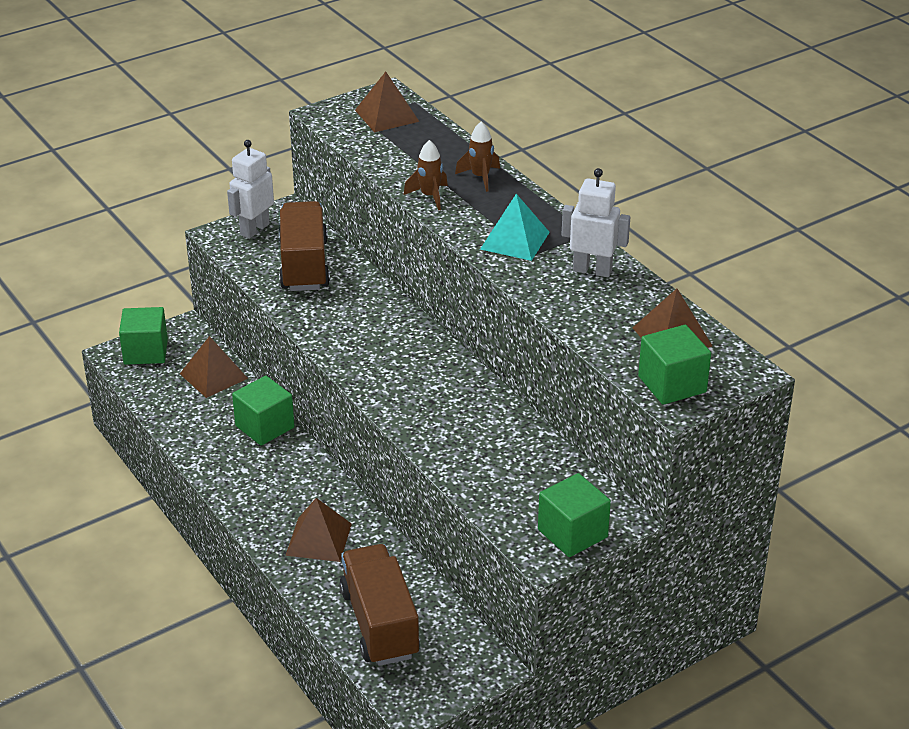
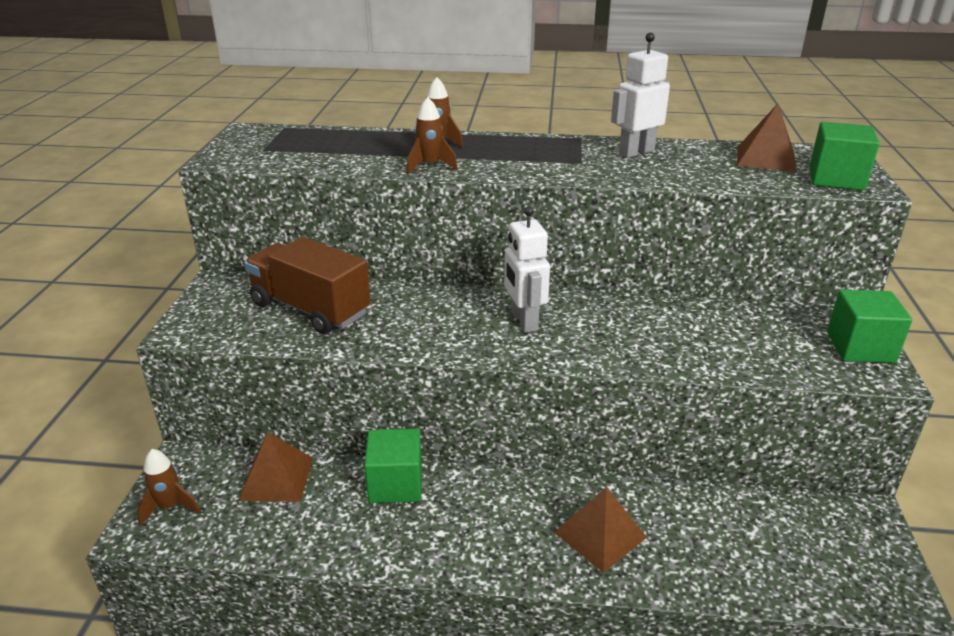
camera: 50 degrees left, 5 degrees down
green cube [119,307,168,365] -> brown rocket [137,449,200,526]
white robot [227,140,274,239] -> white robot moved to [504,206,550,333]
brown truck [340,544,420,666] -> none
brown pyramid [355,72,419,132] -> none
turquoise pyramid [480,194,550,261] -> none

